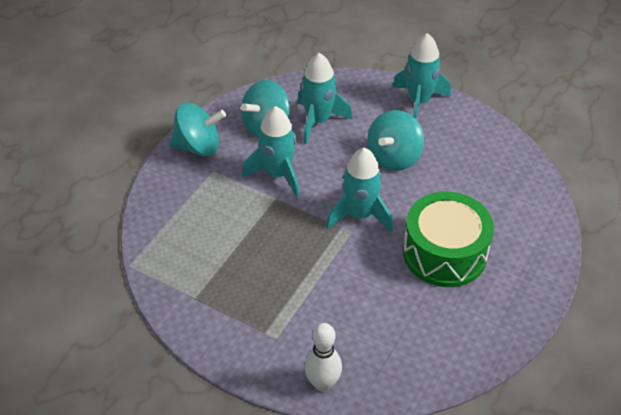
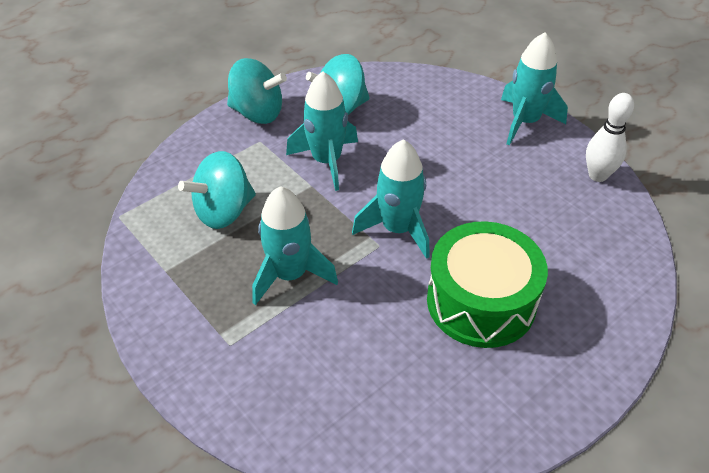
camera: 20 degrees right, 0 degrees up
turquoise rocket [297,53,353,144] -> turquoise rocket moved to [252,186,338,305]
white bowling pin [304,323,342,392] -> white bowling pin moved to [586,93,634,182]
turquoise spinning top [367,110,424,171] -> turquoise spinning top moved to [178,151,256,229]

